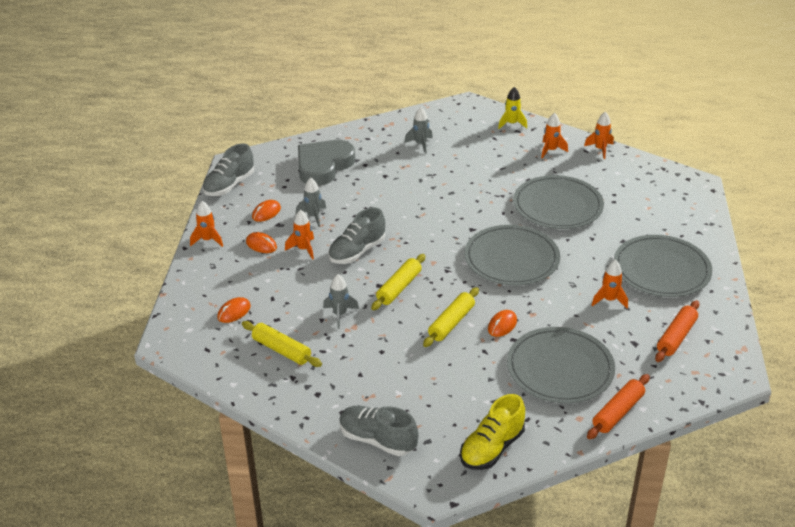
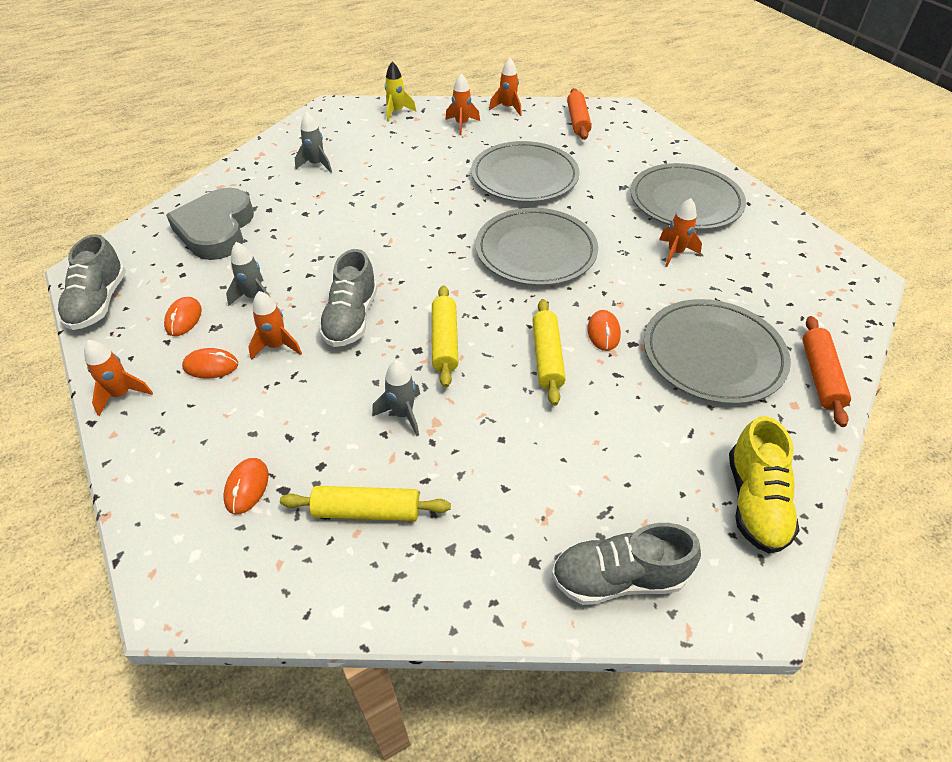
camera: 35 degrees left, 10 degrees up
orange rolling pin [655,300,699,362] -> orange rolling pin moved to [567,88,592,140]

